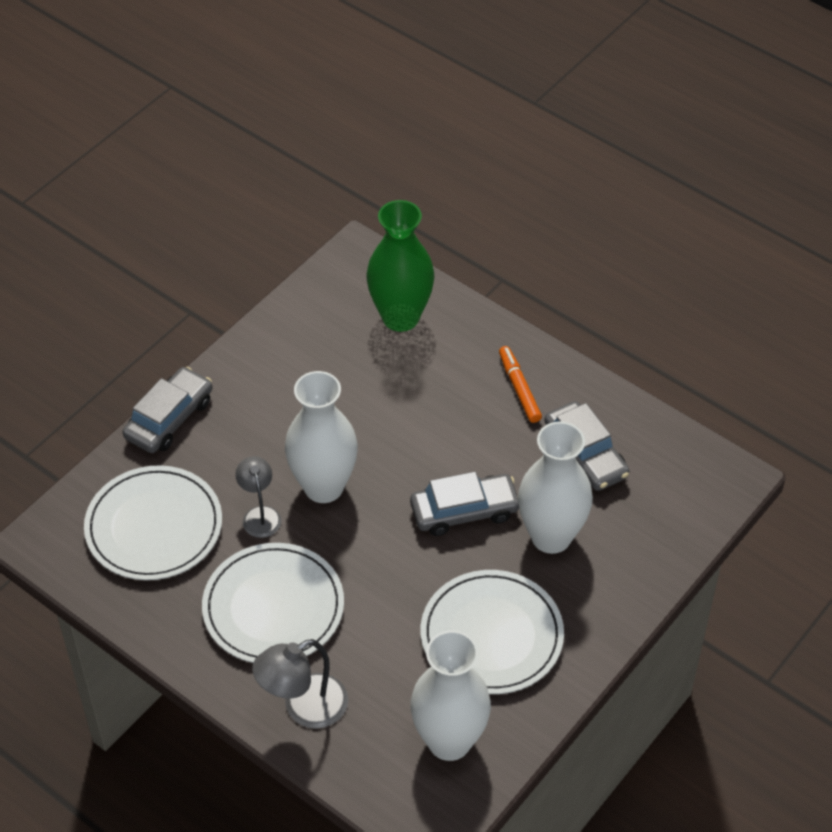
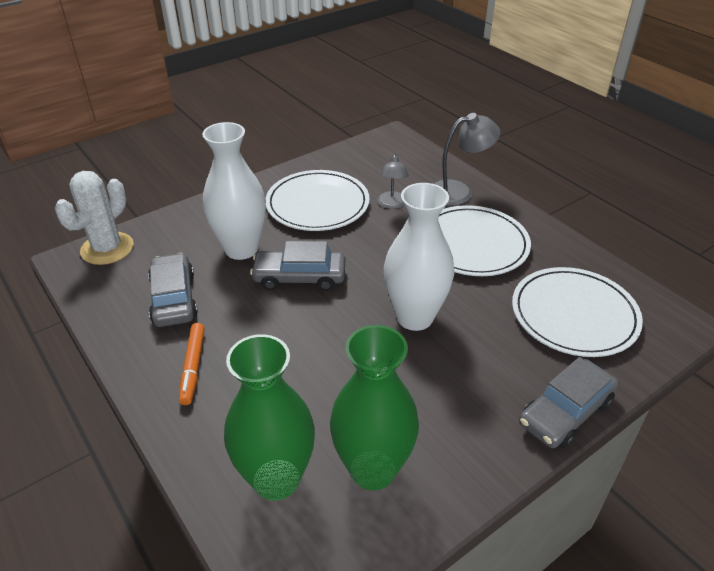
camera: 165 degrees left, 10 degrees down
grey lamp [235,456,282,538] -> grey lamp moved to [378,153,409,209]
white vase [410,630,491,761] -> none
none -> white cactus [55,171,134,265]
none -> green vase [330,325,419,490]

